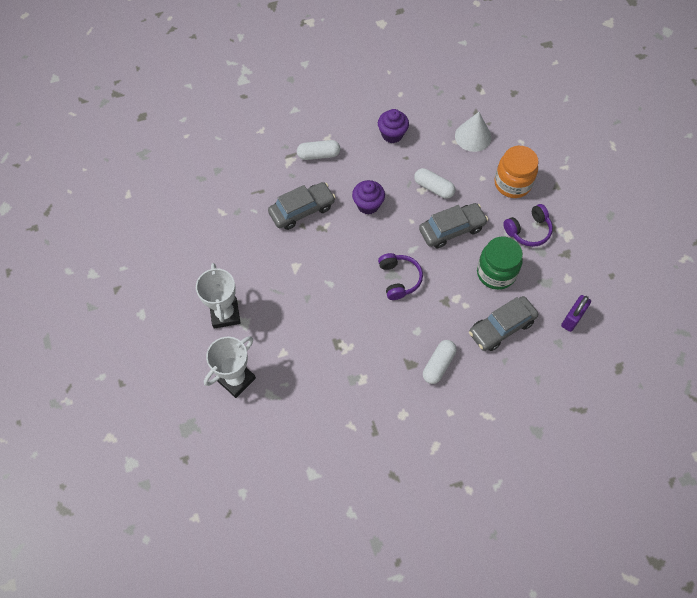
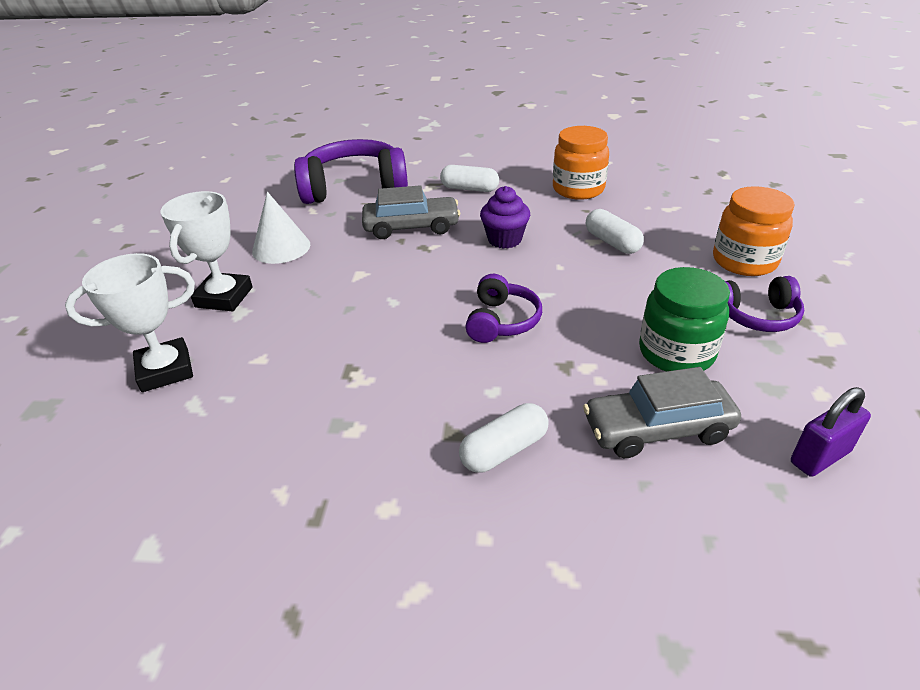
camera: 25 degrees right, 25 degrees down
purple cupcake [378,109,409,143] -> orange jar [553,126,609,200]
grey car [419,203,488,248] -> none
white cone [455,112,491,152] -> white cone moved to [252,192,310,264]
none -> purple headphones [294,139,408,204]

